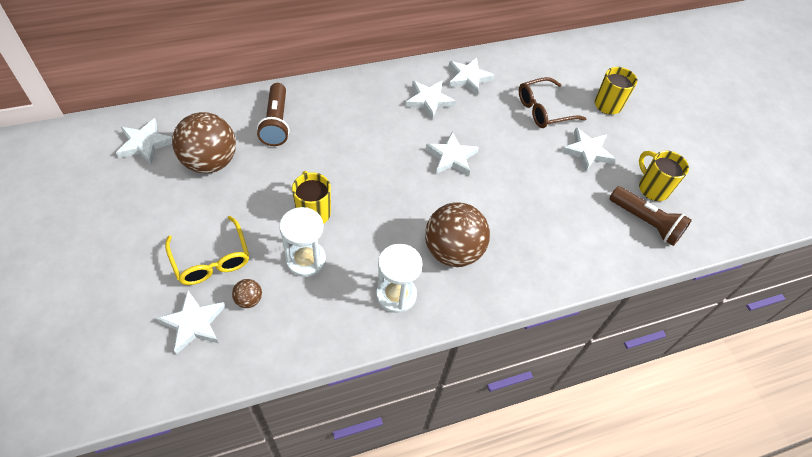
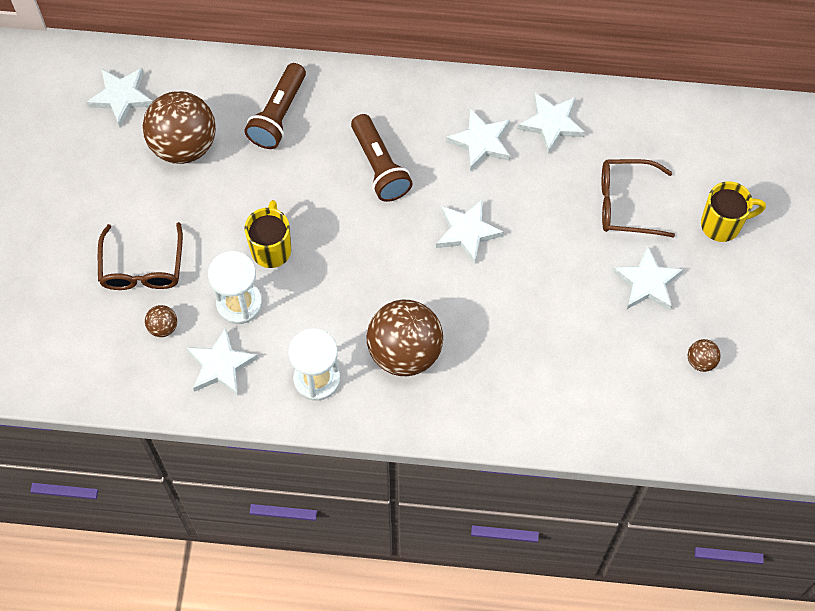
camera: 30 degrees right, 10 degrees up
white star [156,290,226,354] -> white star moved to [186,327,258,396]
yellow glasses [165,216,249,285] -> brown glasses [98,222,183,290]
brown flashlight [610,186,692,246] -> brown flashlight moved to [351,114,413,202]
yellow mug [639,151,689,201] -> brown ball [688,339,721,372]

